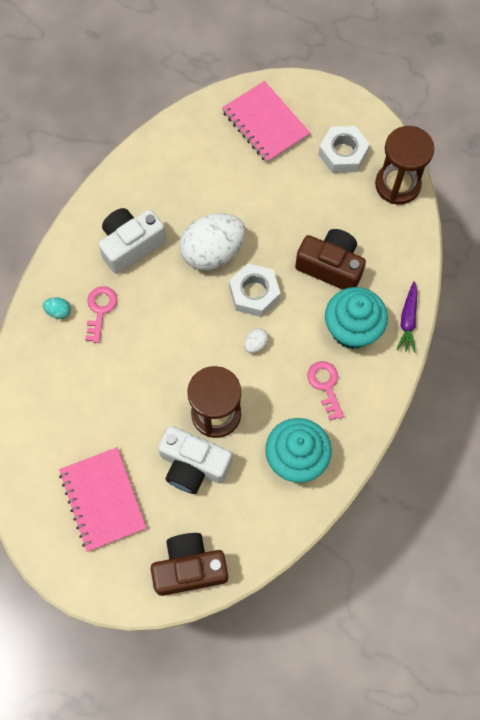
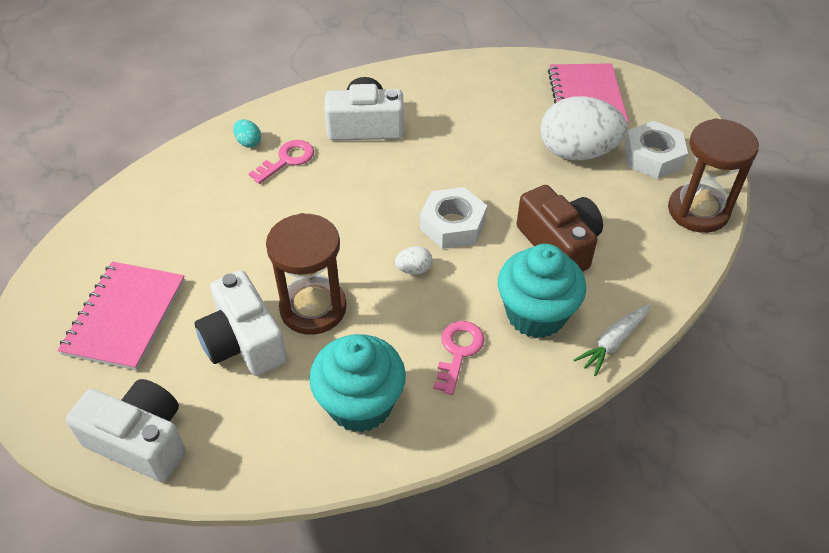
camera: 35 degrees right, 20 degrees down
brown camera [151,533,228,596] -> white camera [66,379,186,482]
white egg [180,213,246,270] -> white egg moved to [540,96,627,160]
purple carrot [397,281,417,353] -> white carrot [574,304,650,376]

